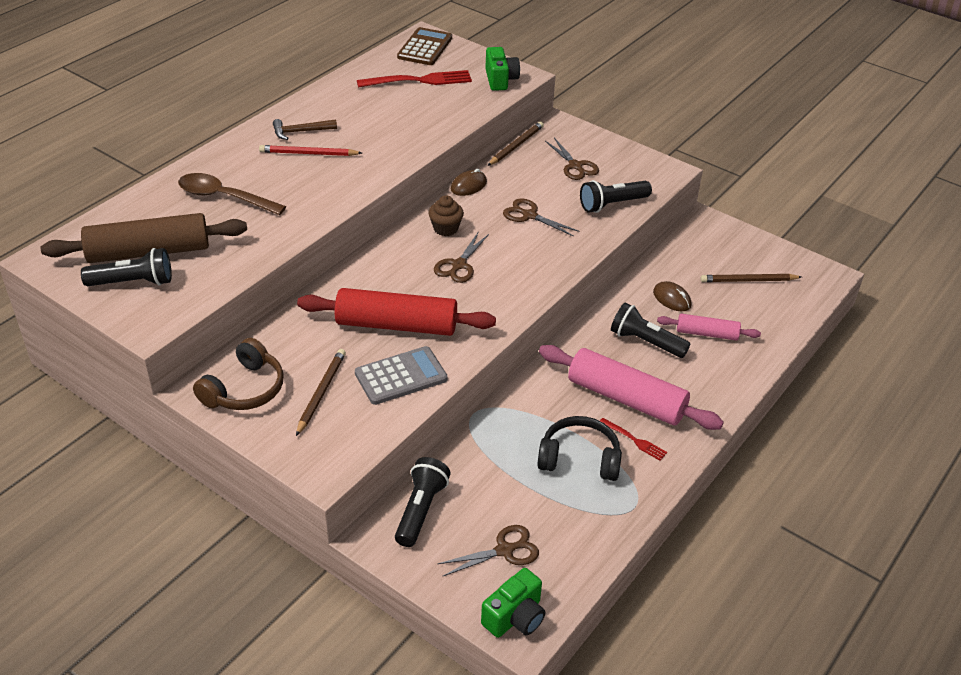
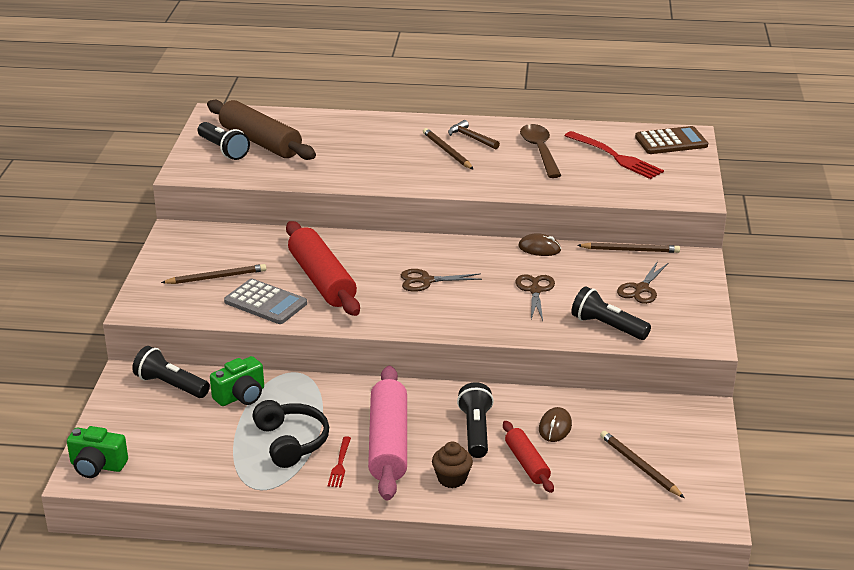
camera: 60 degrees right, 10 degrees down
brown spoon [178,173,286,215] -> brown spoon moved to [520,124,561,178]
brown headphones [193,338,284,410] -> none
red pencil [259,145,362,156] -> brown pencil [423,128,474,170]
black flashlight [395,457,450,547] -> black flashlight turned 135 degrees counterclockwise [132,346,210,398]
brown cupcake [428,196,464,236] -> brown cupcake moved to [432,442,473,488]
brown scissors [438,525,539,577] -> none
green camera [485,47,520,91] -> green camera moved to [210,356,264,406]
pink rolling pin [657,313,761,341] -> red rolling pin [503,421,554,493]

